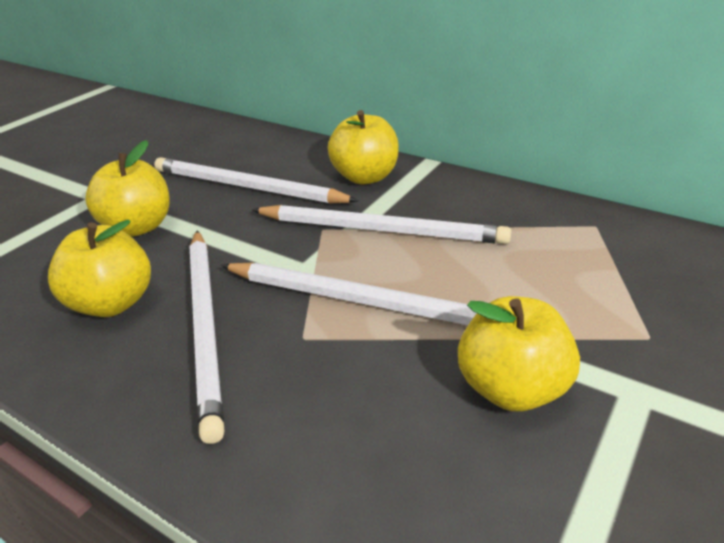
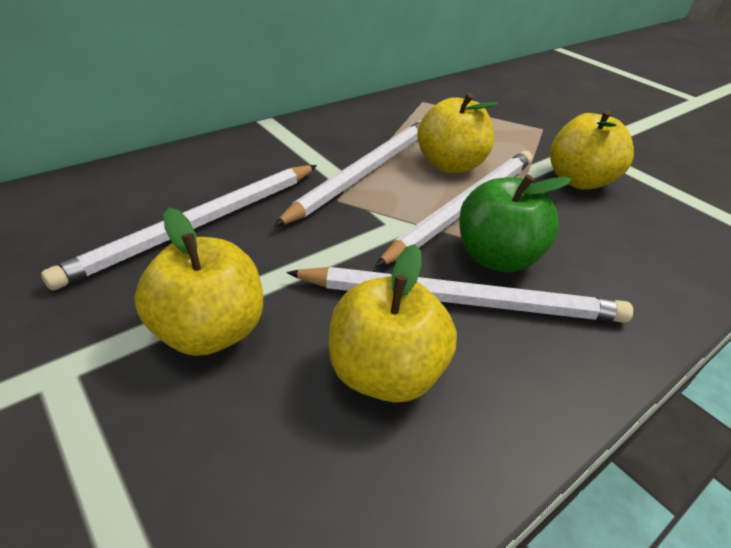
camera: 75 degrees left, 5 degrees up
yellow apple [328,110,399,185] -> yellow apple moved to [417,93,498,173]
none -> green apple [459,174,571,272]

